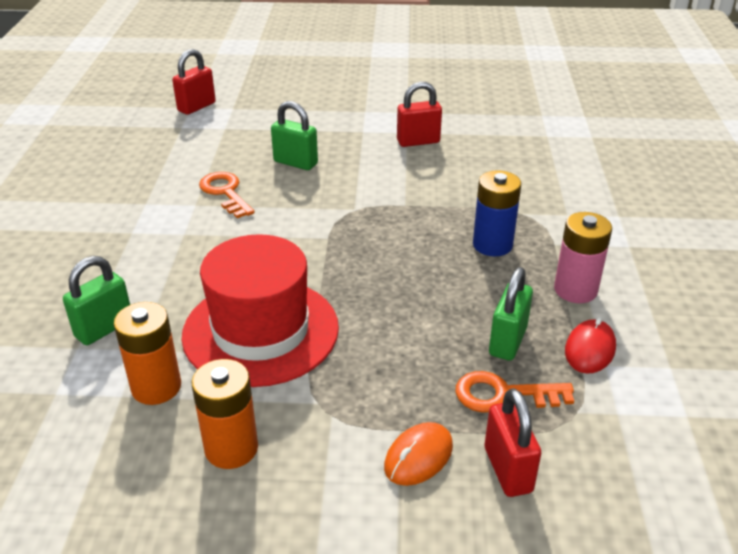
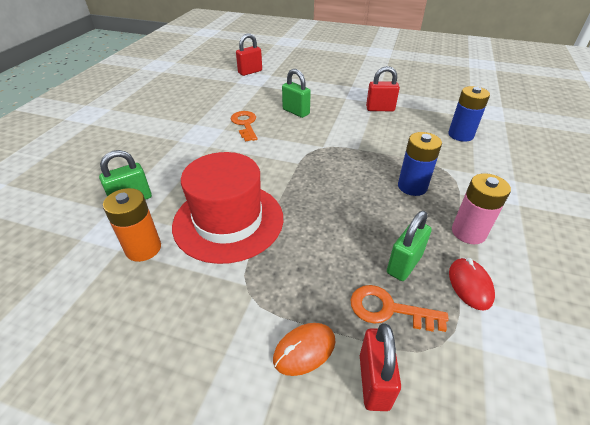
camera: 15 degrees right, 5 degrees up
orange battery [192,359,258,469] -> none
red mouse [565,317,616,374] -> red mouse turned 45 degrees counterclockwise [449,257,495,311]
none -> blue battery [448,86,490,142]

